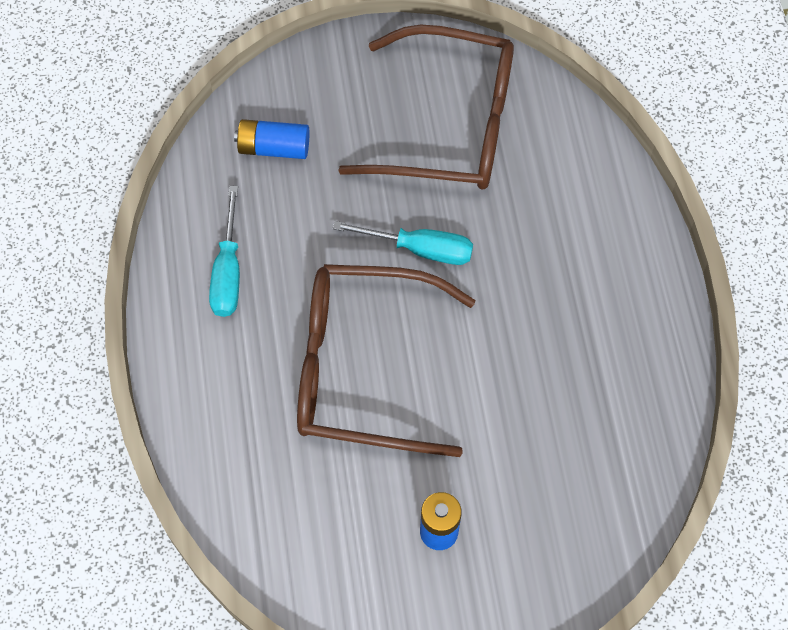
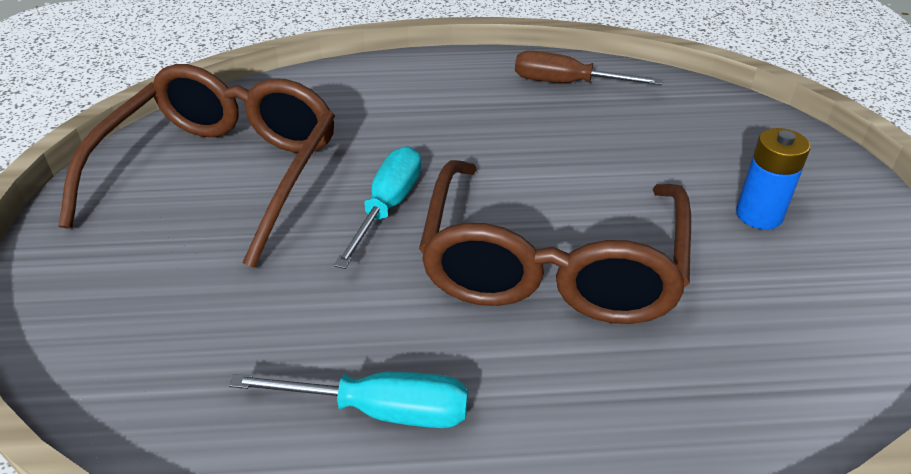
camera: 85 degrees left, 25 degrees down
blue battery [234,119,309,159] -> none
none -> brown screwdriver [515,51,662,85]

